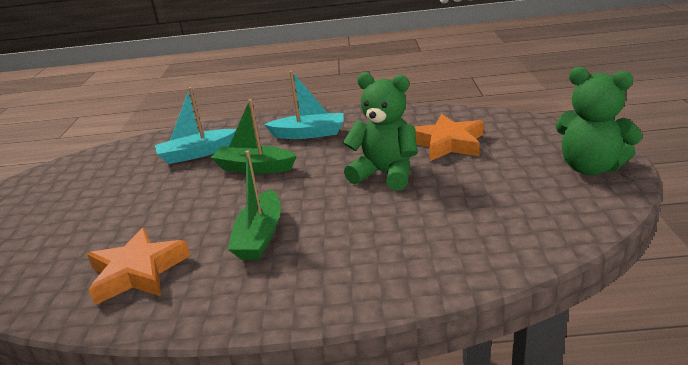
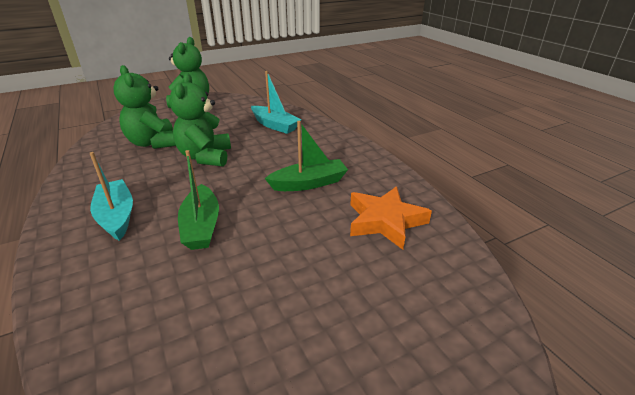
camera: 120 degrees left, 5 degrees up
turquoise boat [155,87,237,164] -> turquoise boat moved to [251,71,301,134]
orange star [415,114,484,161] -> green teddy bear [113,65,176,149]

